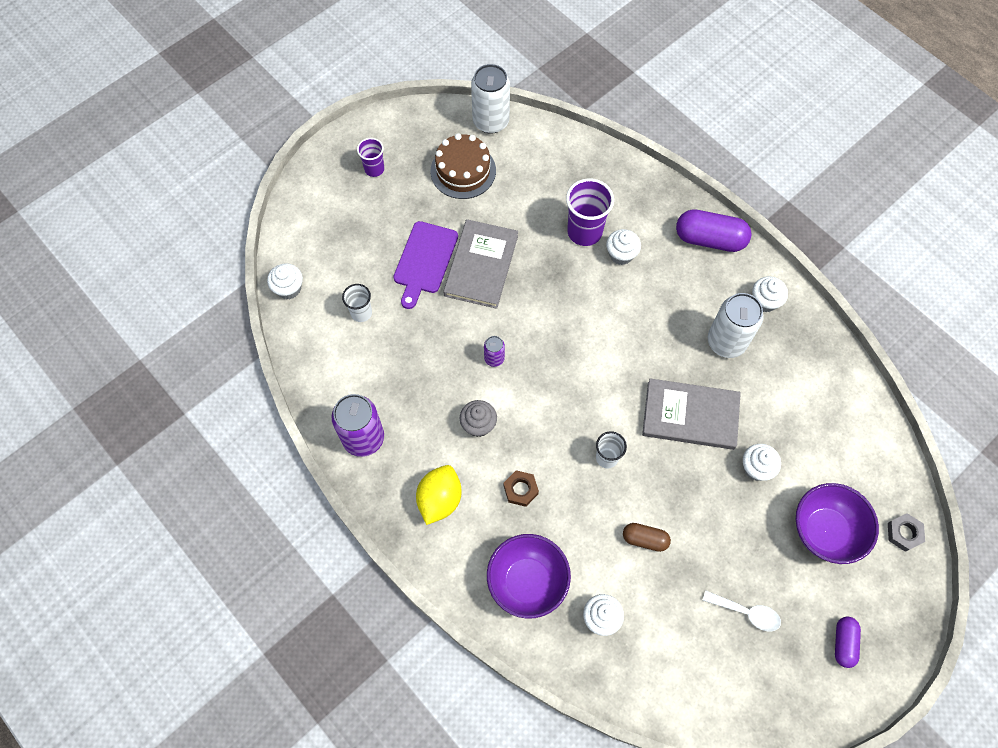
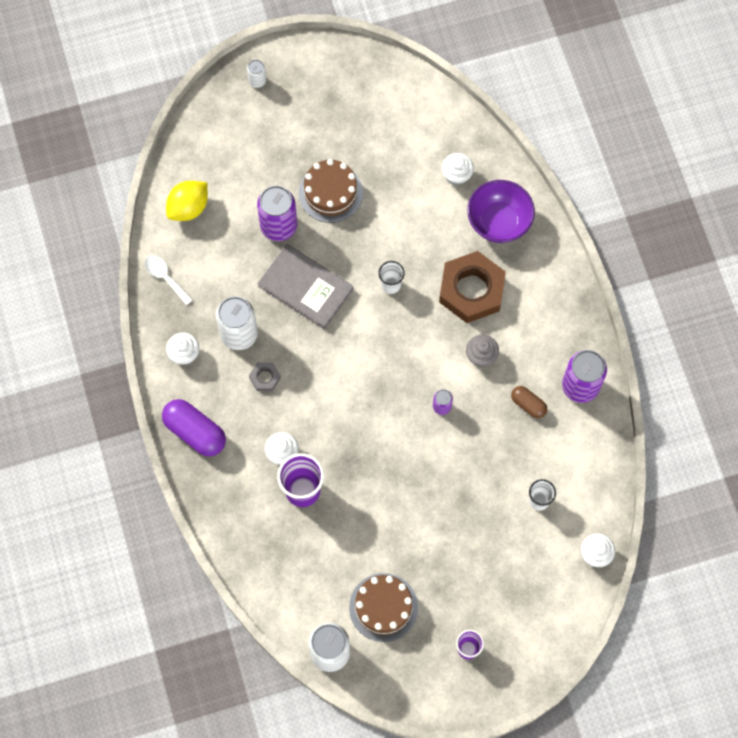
camera: 155 degrees left, 5 degrees up
purple cutting board [393,221,458,309] -> none
yellow lemon [416,465,462,525] -> yellow lemon moved to [166,181,208,221]
grey book [443,219,518,309] -> none
brown nut [503,470,539,507] -> brown nut [439,251,506,323], size x2.27
brown capsule [623,523,671,552] -> brown capsule moved to [511,386,548,418]
white spoon [703,590,781,631] -> white spoon moved to [144,255,193,305]
white cupcake [743,444,781,481] -> purple can [257,186,297,241]
purple bowl [796,483,879,564] -> none
purple capsule [835,617,861,668] -> none
grey nut [888,513,925,552] -> grey nut moved to [249,362,281,391]
none -> white can [247,60,266,88]
none -> brown cake [299,159,363,223]

